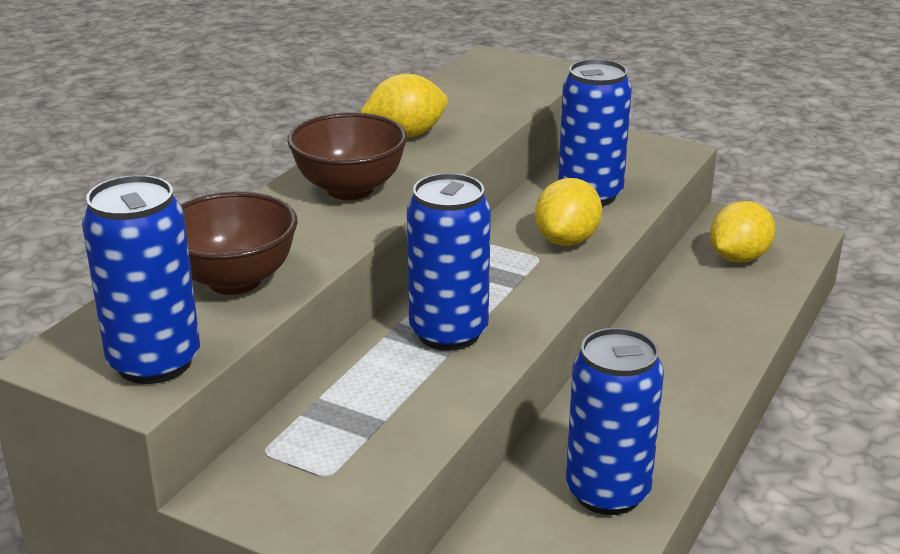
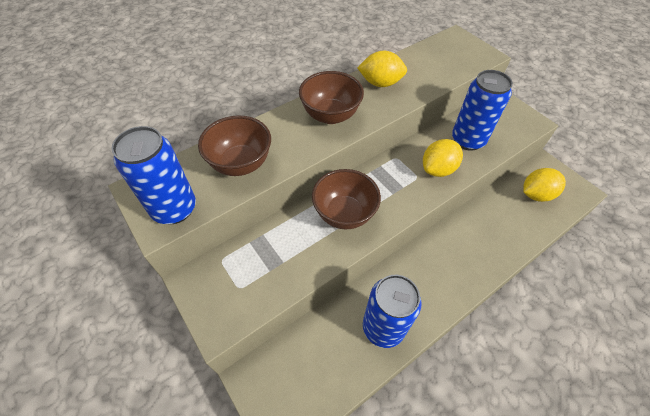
camera: 25 degrees right, 25 degrees up
blue can [407,173,491,351] -> brown bowl [312,169,381,230]

